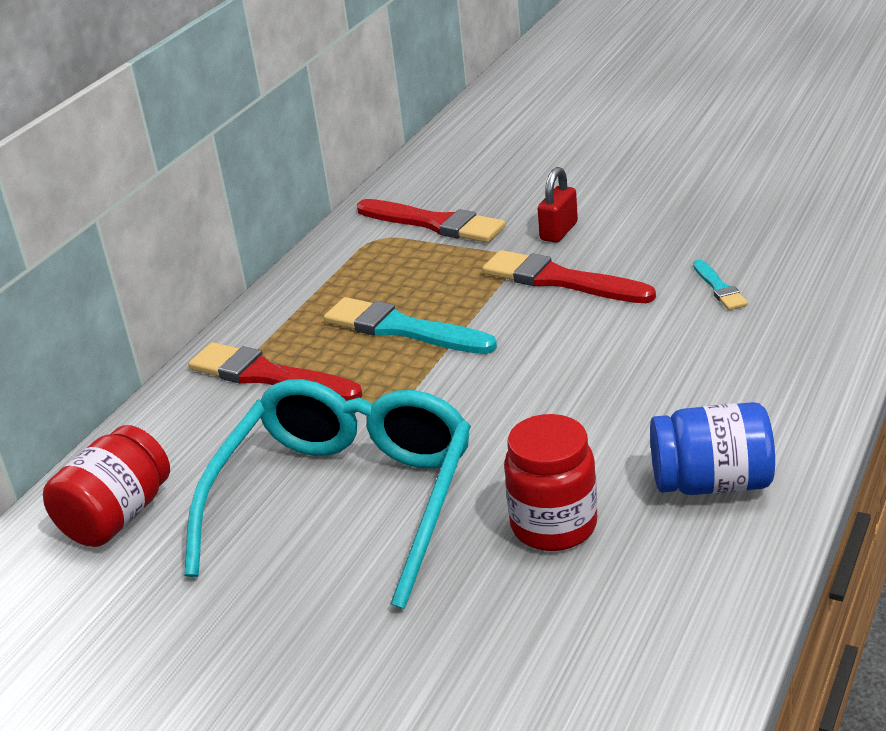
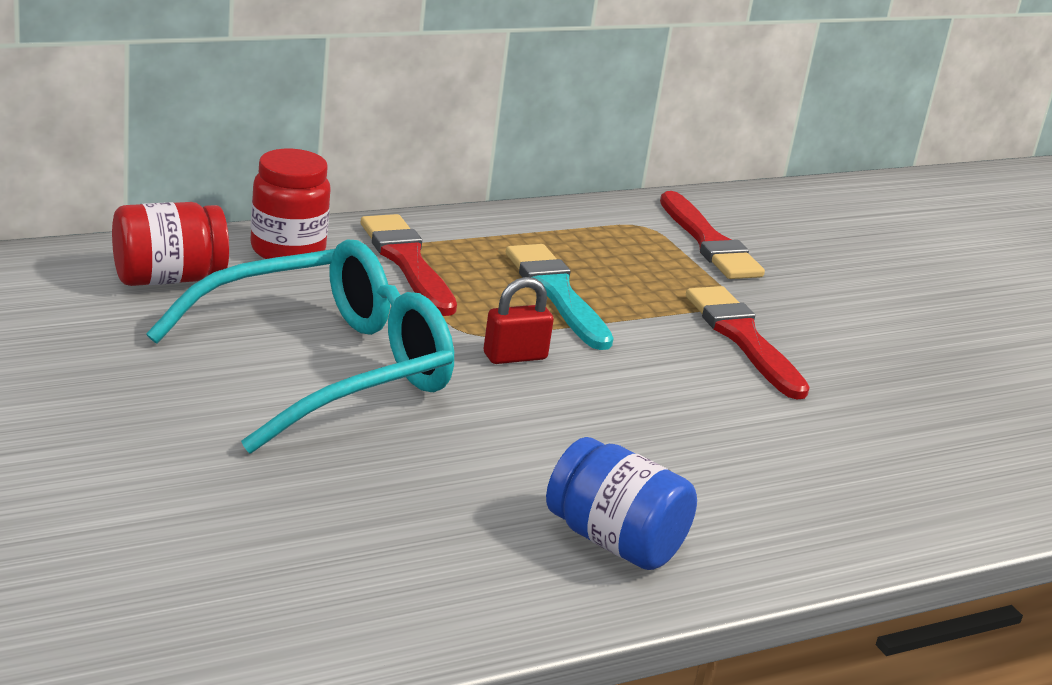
camera: 30 degrees right, 5 degrees down
red jar [504,414,597,551] -> red jar moved to [250,149,331,259]
red padlock [538,167,578,243] -> red padlock moved to [484,277,554,364]
turquoise brush [693,259,748,310] -> none

